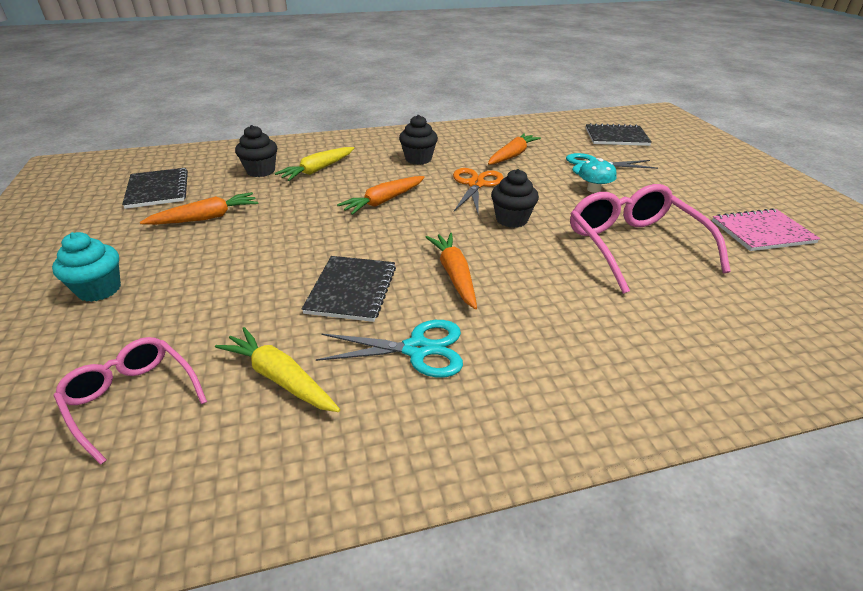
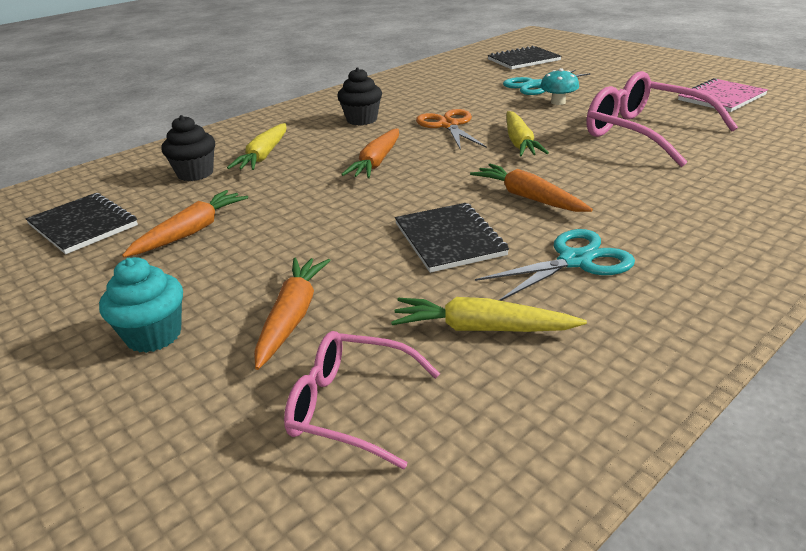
camera: 25 degrees left, 5 degrees down
orange carrot [488,133,541,165] -> orange carrot moved to [254,258,331,370]
black cupcake [491,169,539,228] -> yellow carrot [506,111,549,156]

